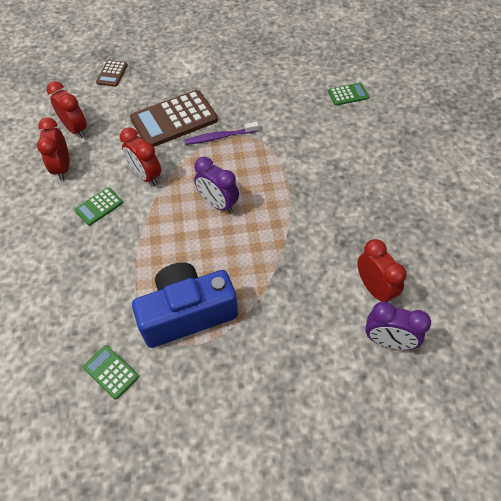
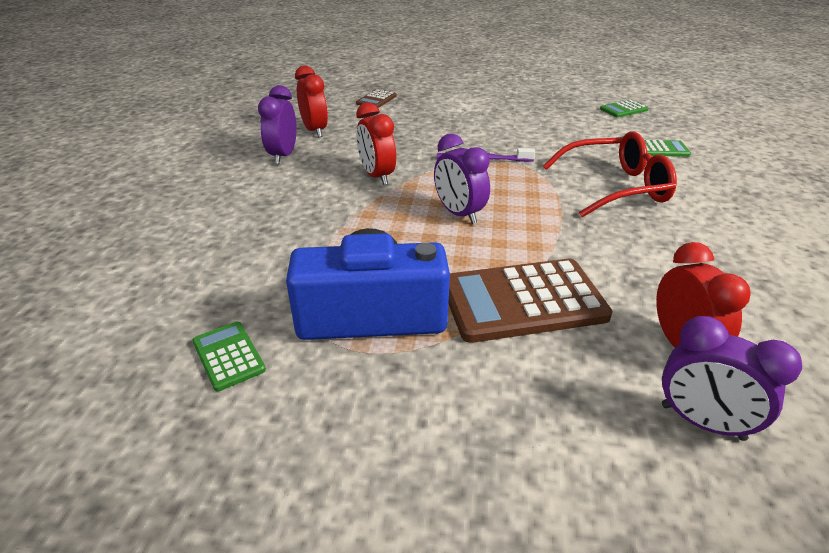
camera: 15 degrees right, 20 degrees down
red clock [37,117,69,180] -> purple clock [258,85,297,164]
green calculator [75,187,123,226] -> green calculator moved to [600,100,648,118]
brown calculator [130,90,218,147] -> brown calculator moved to [448,259,613,343]
none -> red glasses [543,131,677,217]

